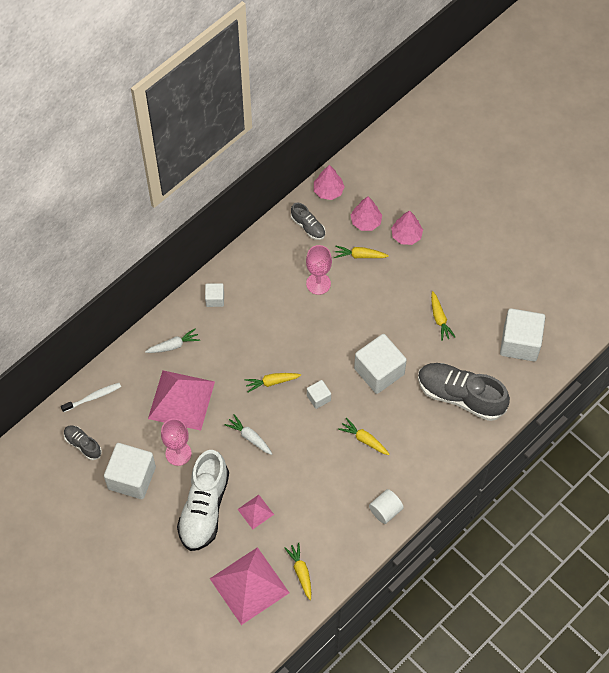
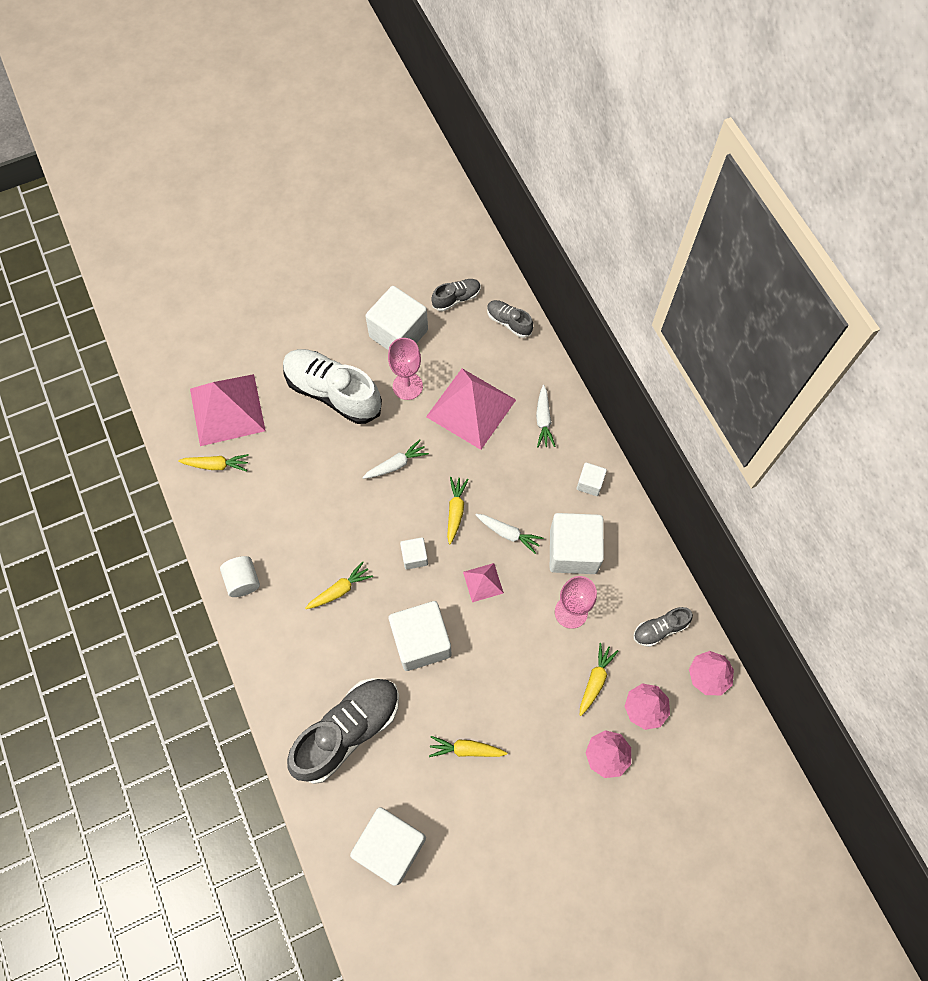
camera: 110 degrees right, 5 degrees up
white toothbrush [61,383,121,412] -> grey shoe [487,300,533,338]
pink pyramid [237,495,274,529] -> pink pyramid moved to [463,563,504,602]
none -> white carrot [476,514,543,554]
none -> white cube [550,513,604,574]

